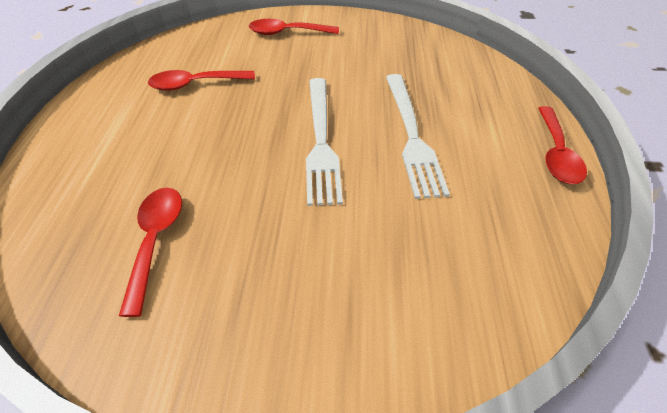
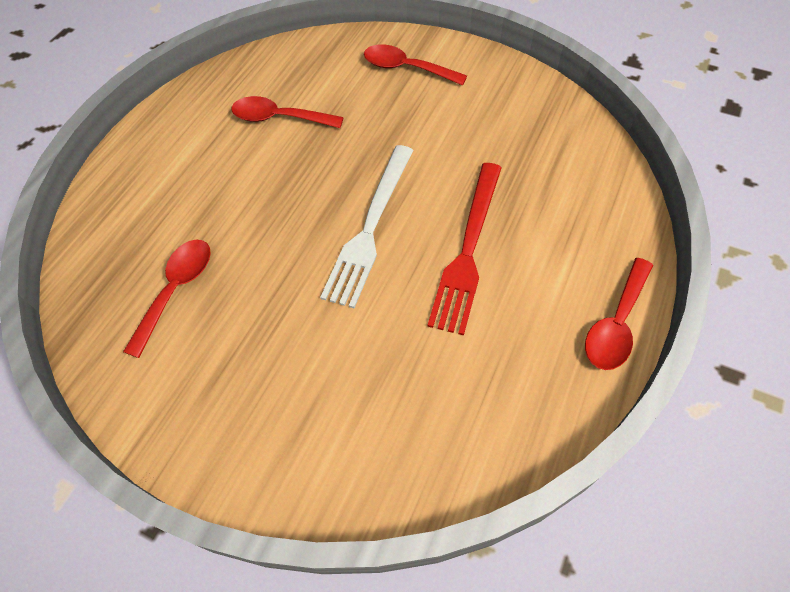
camera: 25 degrees right, 10 degrees up
white fork [386,74,450,199] -> red fork [427,163,502,335]

